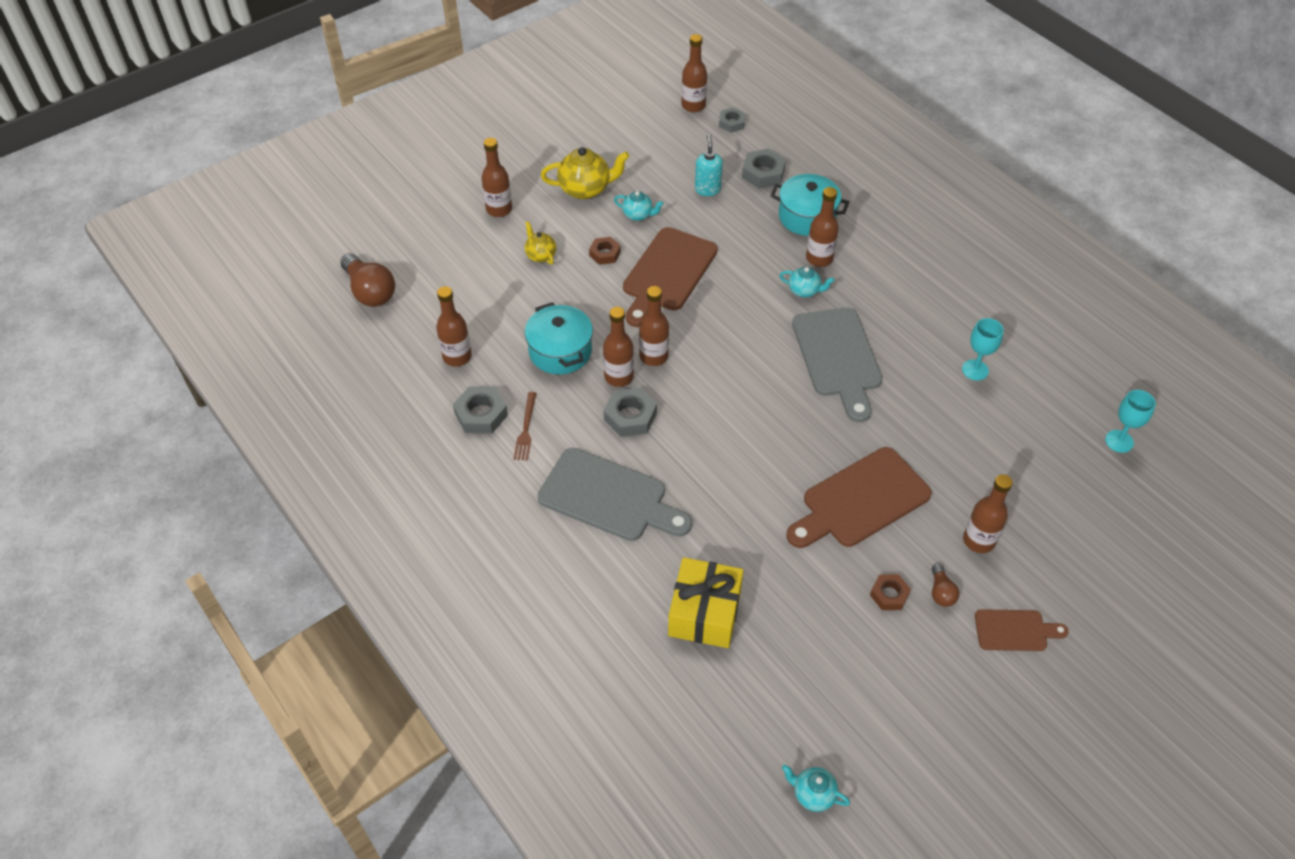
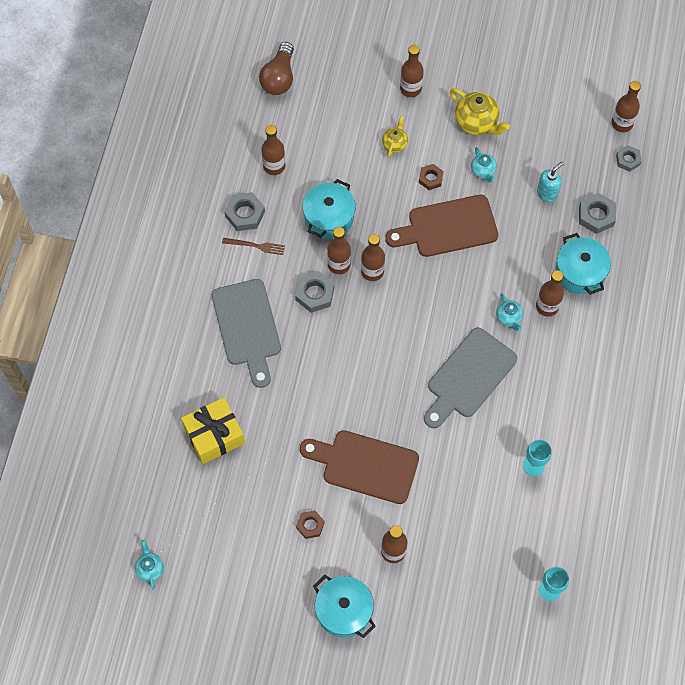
camera: 50 degrees right, 15 degrees up
brown fork [514,392,537,461] -> brown fork turned 135 degrees counterclockwise [222,238,285,255]
brown light bulb [932,563,959,607] -> none
brown cutting board [975,609,1069,651] -> turquoise pot [313,575,376,638]

